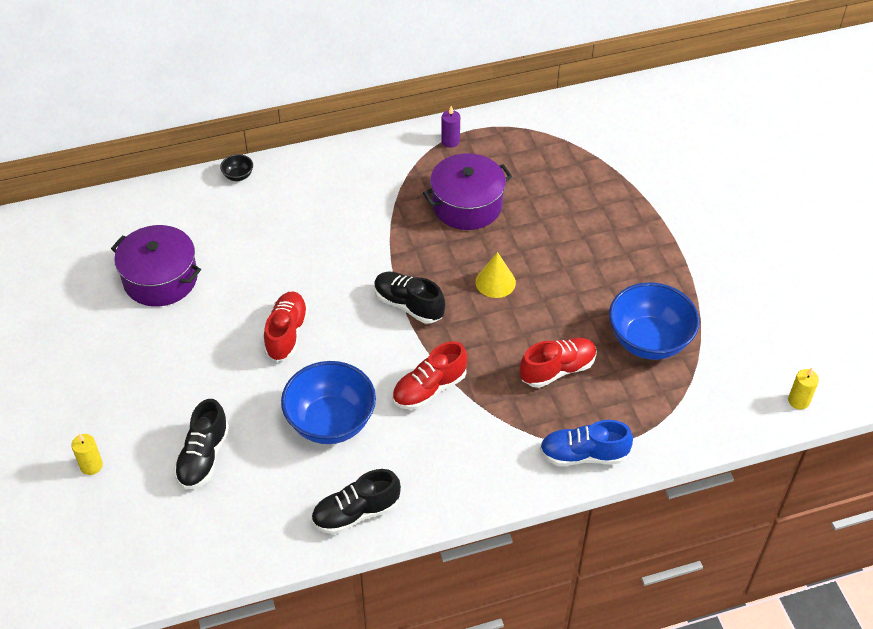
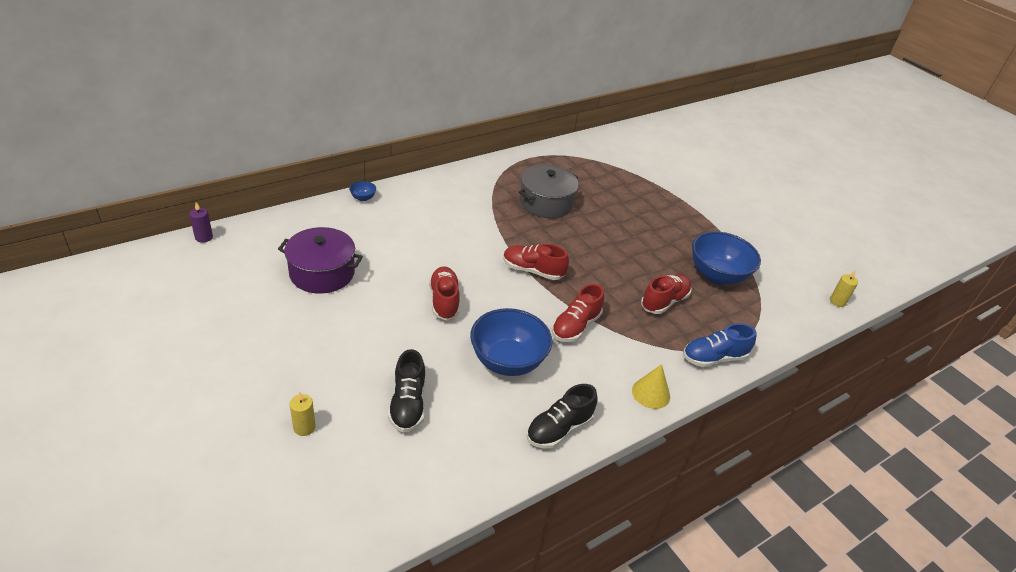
camera: 20 degrees left, 10 degrees down
black bowl [220,154,253,181] -> blue bowl [349,181,376,201]
black shoe [374,272,445,324] -> red shoe [503,244,569,280]
purple pot [423,153,512,230] -> grey pot [519,165,579,218]
purple candle [441,106,460,148] -> purple candle moved to [189,202,213,243]
yellow cone [475,252,516,298] -> yellow cone moved to [632,364,670,409]

